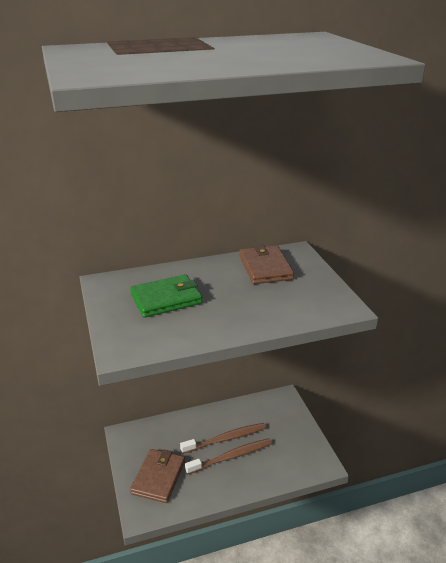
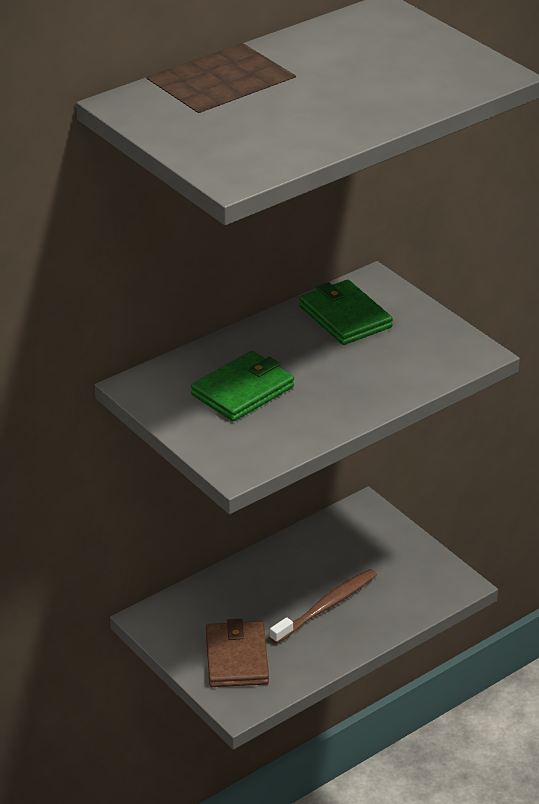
camera: 20 degrees left, 5 degrees up
brown toothbrush [180,423,266,454] -> none
brown wallet [239,244,294,284] -> green wallet [299,280,393,345]

